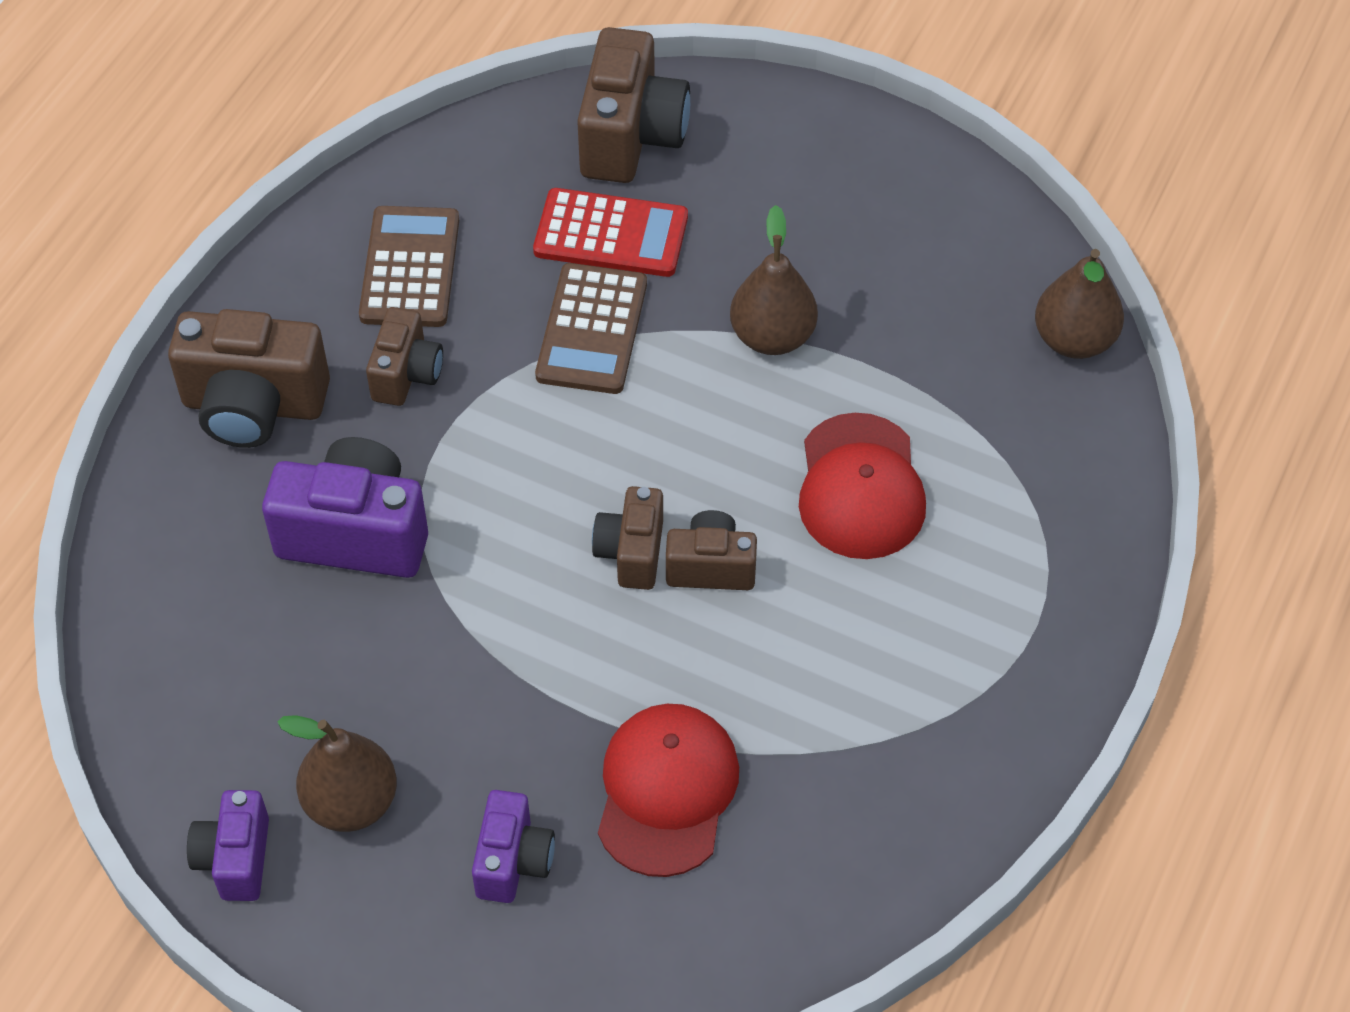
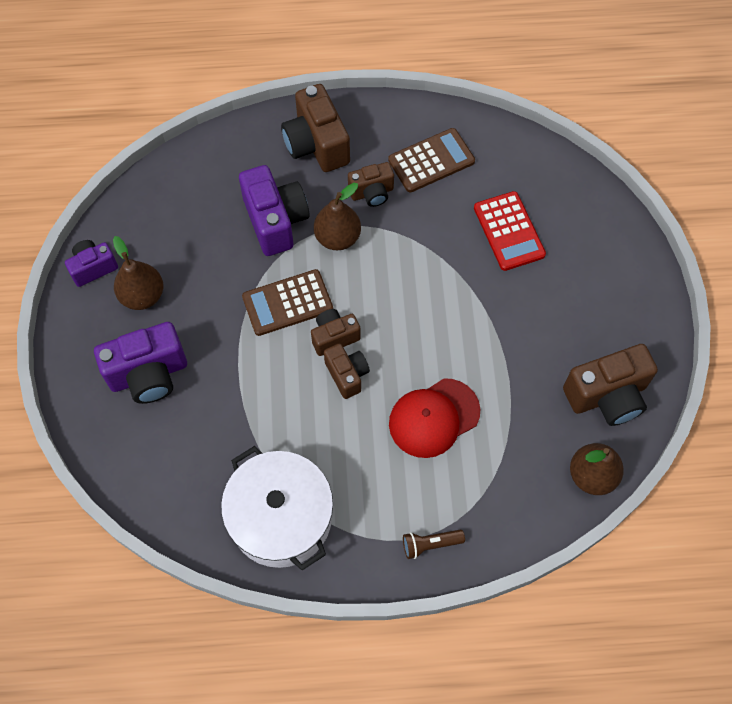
camera: 60 degrees right, 10 degrees up
purple camera [472,790,555,903] -> purple camera [94,322,187,404], size x1.69
brown calculator [535,263,647,394] -> brown calculator moved to [242,269,333,336]
brown camera [577,27,690,183] -> brown camera moved to [563,344,658,426]
red cap [598,704,739,877] -> none
brown pear [730,205,818,355] -> brown pear moved to [314,183,361,250]
none -> white pot [221,446,333,571]
none -> brown flashlight [403,530,465,559]

